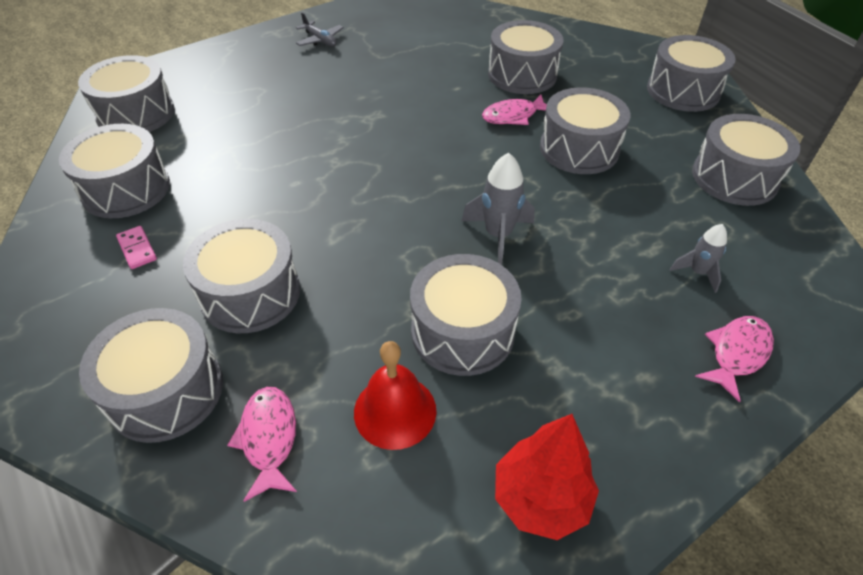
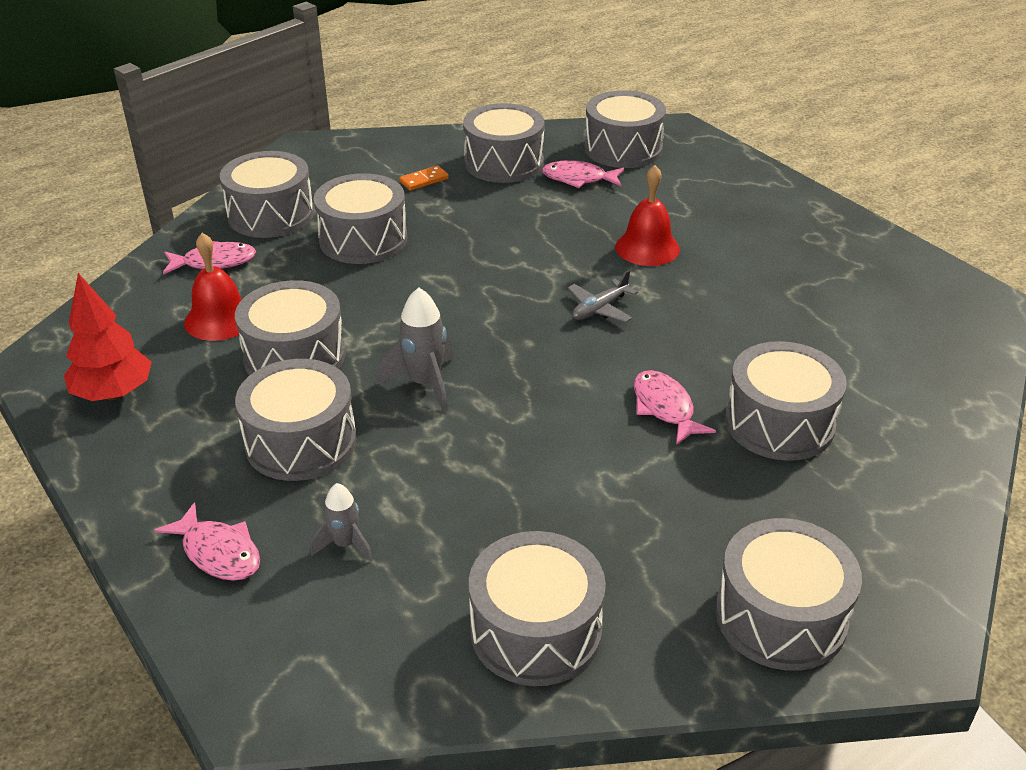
camera: 90 degrees right, 10 degrees down
pink domino [116,226,157,269] -> orange domino [399,165,449,191]
grey plane [296,12,344,46] -> grey plane moved to [568,270,638,323]
grey drum [540,87,630,174] -> grey drum moved to [235,359,357,481]
none -> pink fish [542,160,624,188]
none -> red bell [615,165,680,266]

